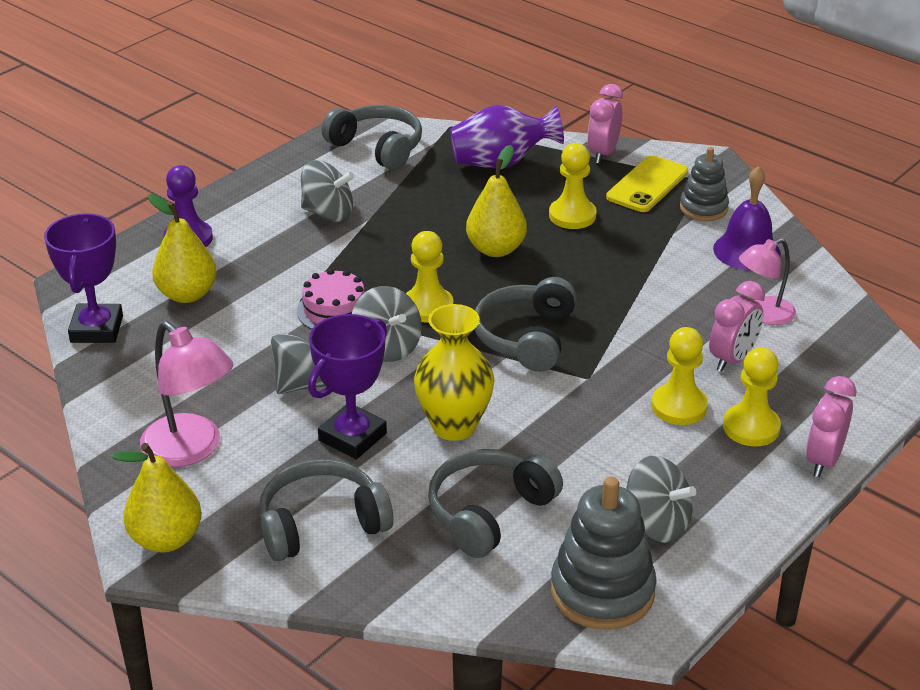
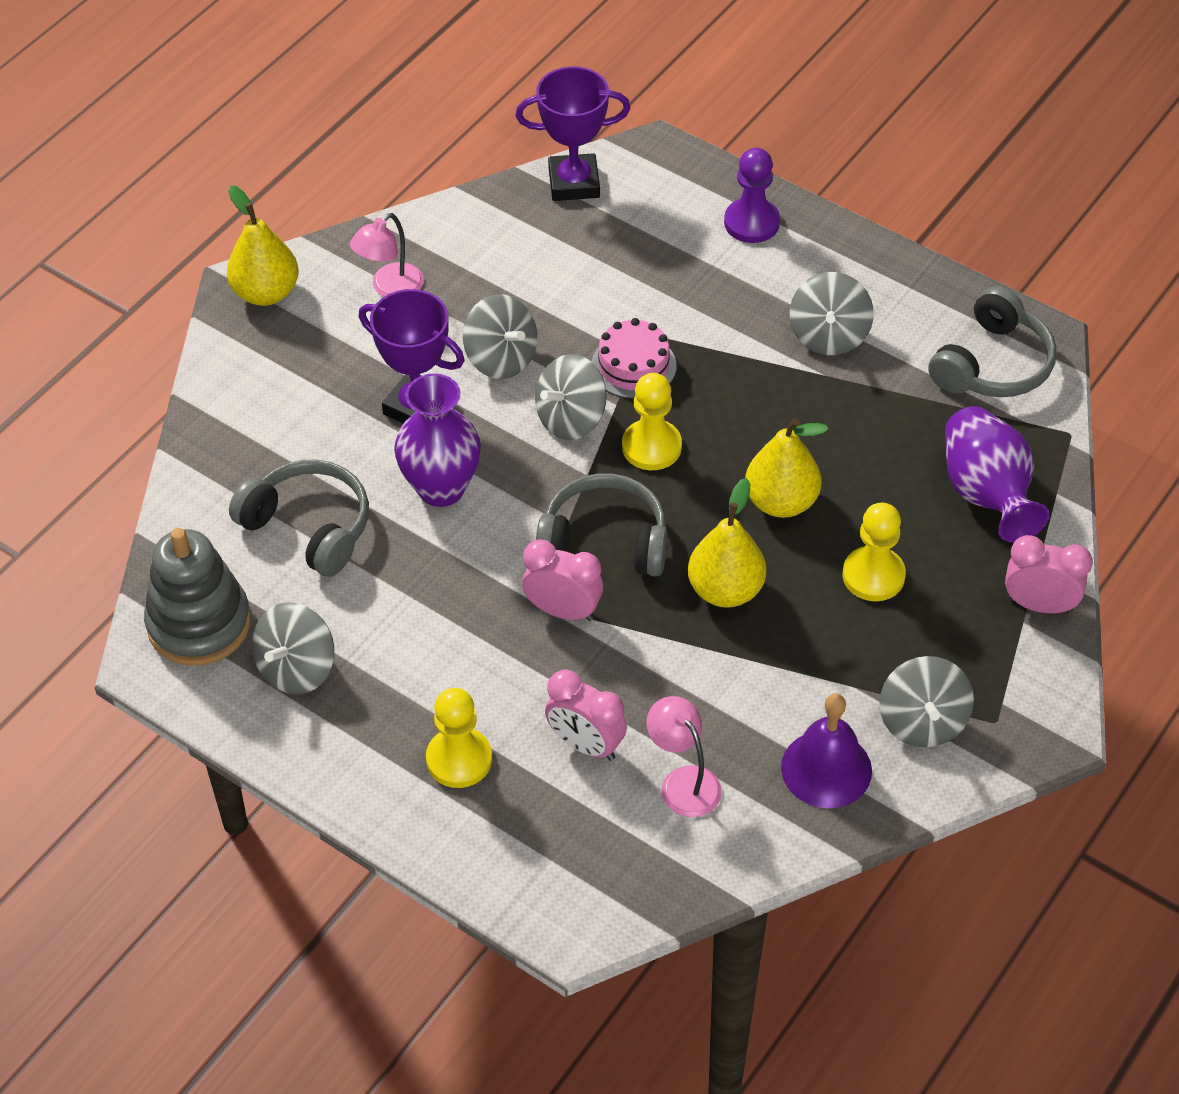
camera: 85 degrees right, 15 degrees up
pink lamp [140,322,234,467] -> pink lamp [350,213,424,297], size x0.65
yellow pear [148,194,217,303] -> yellow pear moved to [688,478,766,608]
grey headphones [259,459,394,561] -> none
yellow vase [414,304,494,441] -> purple vase [394,373,481,507]
yellow phone [606,155,688,212] -> none
yellow pawn [651,327,708,425] -> none
grey stacking toy [680,147,729,221] -> grey spinning top [879,656,974,747]
pink clock [806,376,856,477] -> pink clock moved to [522,539,603,621]

